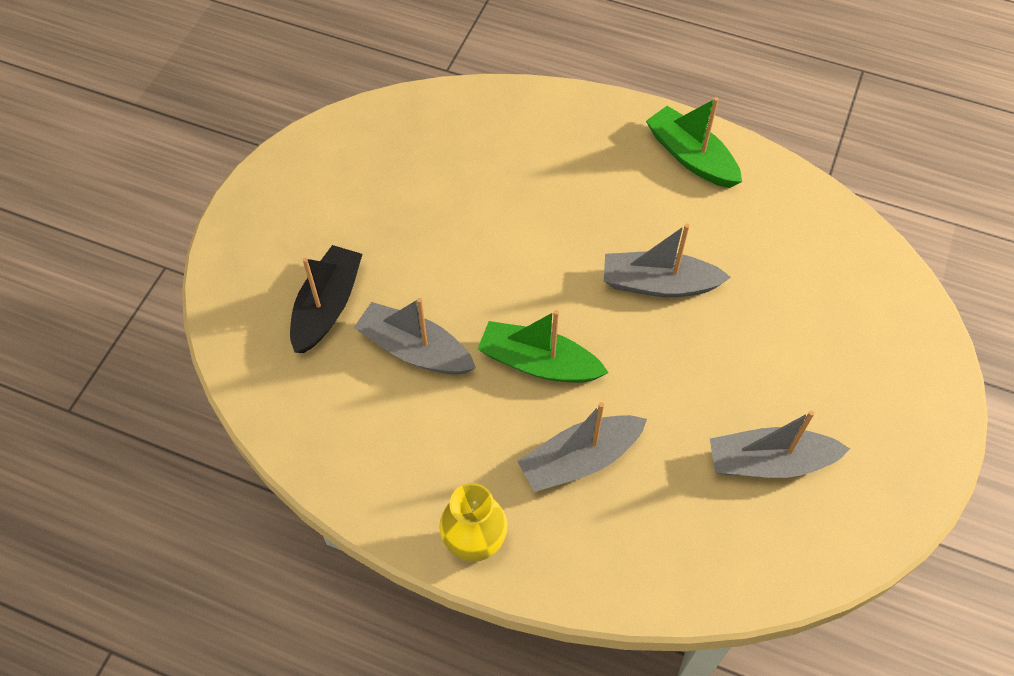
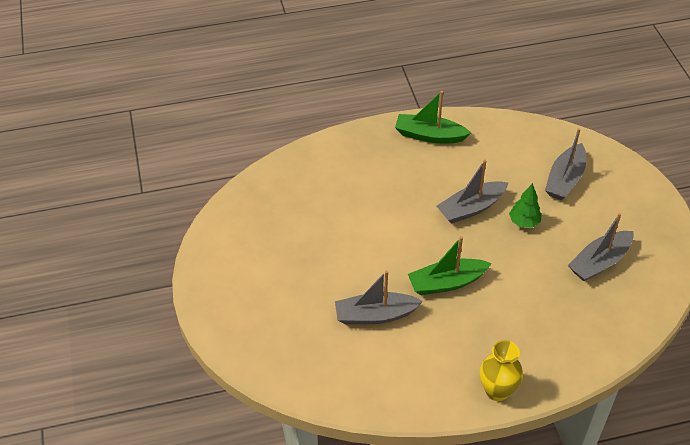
camera: 35 degrees left, 10 degrees down
black boat [290,245,362,353] -> none
grey boat [517,402,647,492] -> grey boat moved to [545,128,586,200]
none -> green tree [509,183,542,228]

